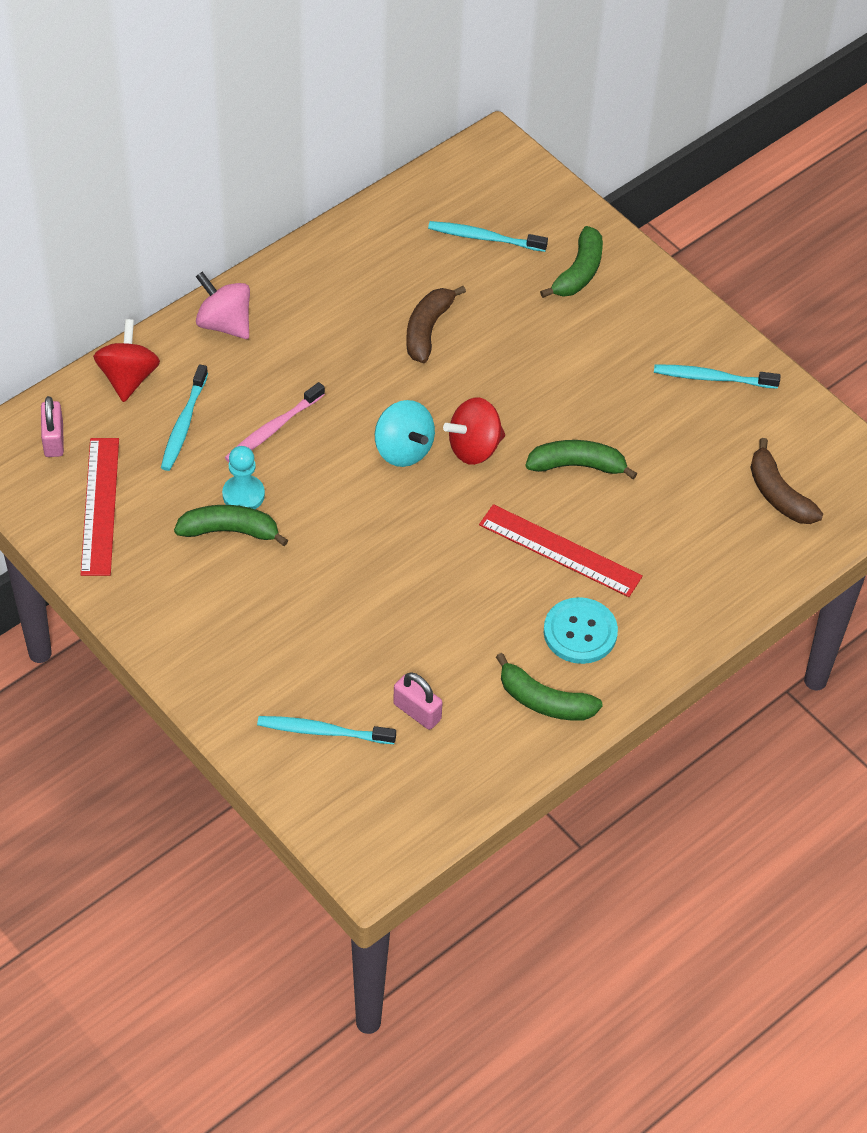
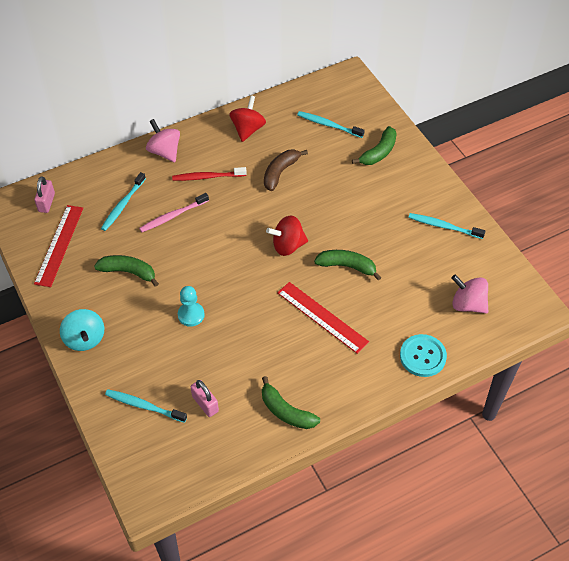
camera: 15 degrees right, 0 degrees up
red spinning top [93,319,160,402] -> red spinning top moved to [229,95,266,142]
turquoise pawn [222,446,265,509] -> turquoise pawn moved to [178,286,205,327]
turquoise spinning top [375,400,435,467] -> turquoise spinning top moved to [60,309,104,351]
turquoise button [544,597,618,664] -> turquoise button moved to [400,334,447,377]
brown banana [751,438,823,524] -> pink spinning top [452,275,488,314]
none -> red toothbrush [172,167,247,181]

